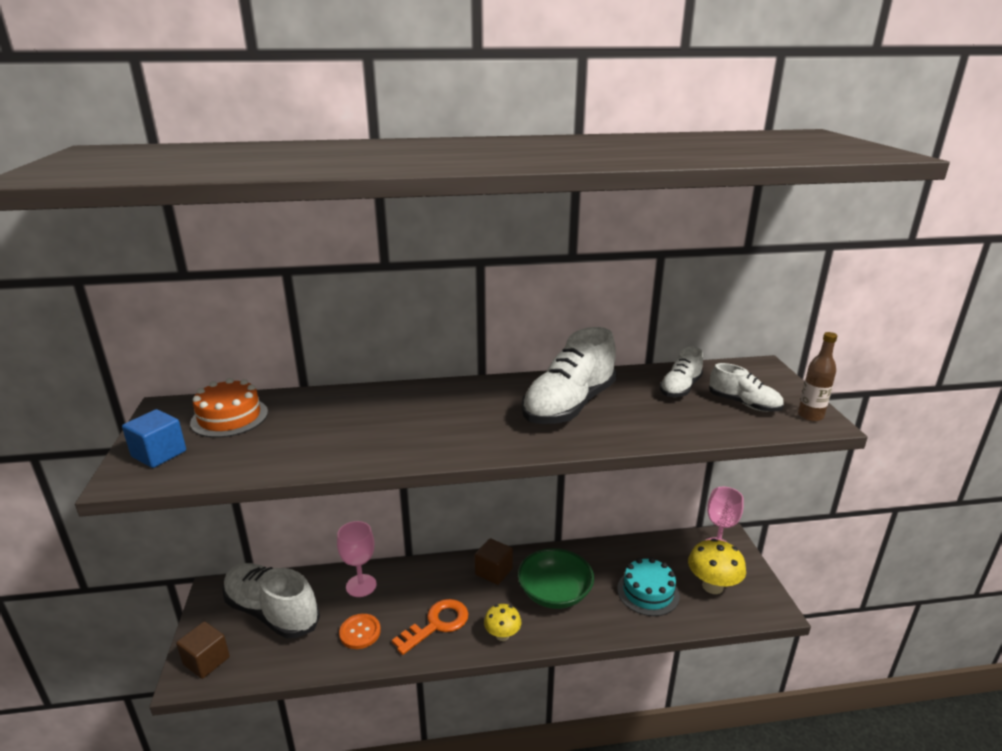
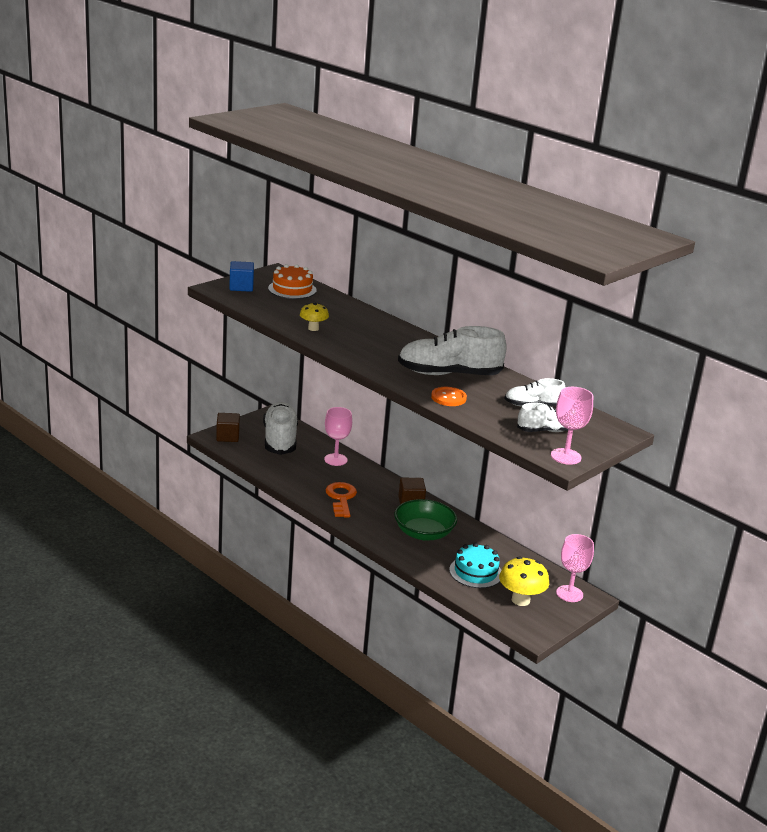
camera: 50 degrees right, 0 degrees up
orange button [339,614,381,649] -> orange button moved to [431,387,467,406]
orange key [392,599,469,655] -> orange key turned 105 degrees counterclockwise [326,482,357,518]
yellow mushroom [484,604,521,641] -> yellow mushroom moved to [300,303,329,331]
white shoe [709,363,784,412] -> white shoe turned 105 degrees counterclockwise [517,402,568,432]
brown bottle [798,332,837,421] -> pink goblet [551,387,593,465]

